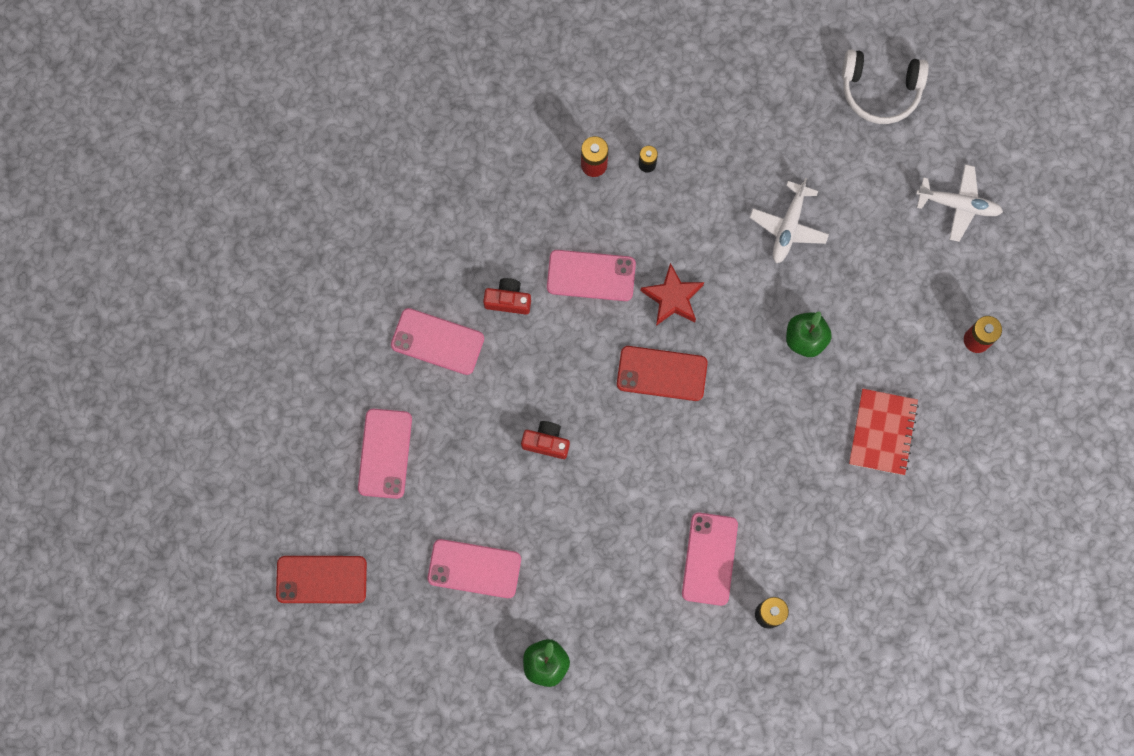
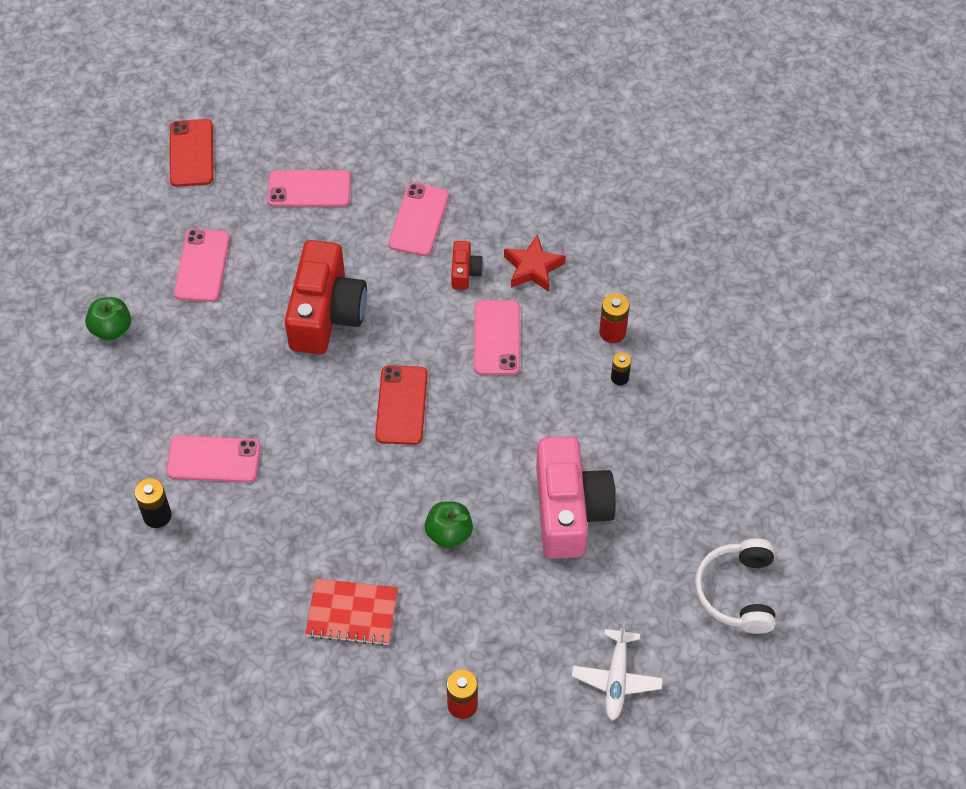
camera: 85 degrees right, 20 degrees down
red camera [521,421,570,459] -> red camera [285,240,367,354], size x2.26
red star [640,263,704,326] -> red star moved to [504,234,565,292]
white plane [750,178,829,263] -> pink camera [536,436,616,559]

